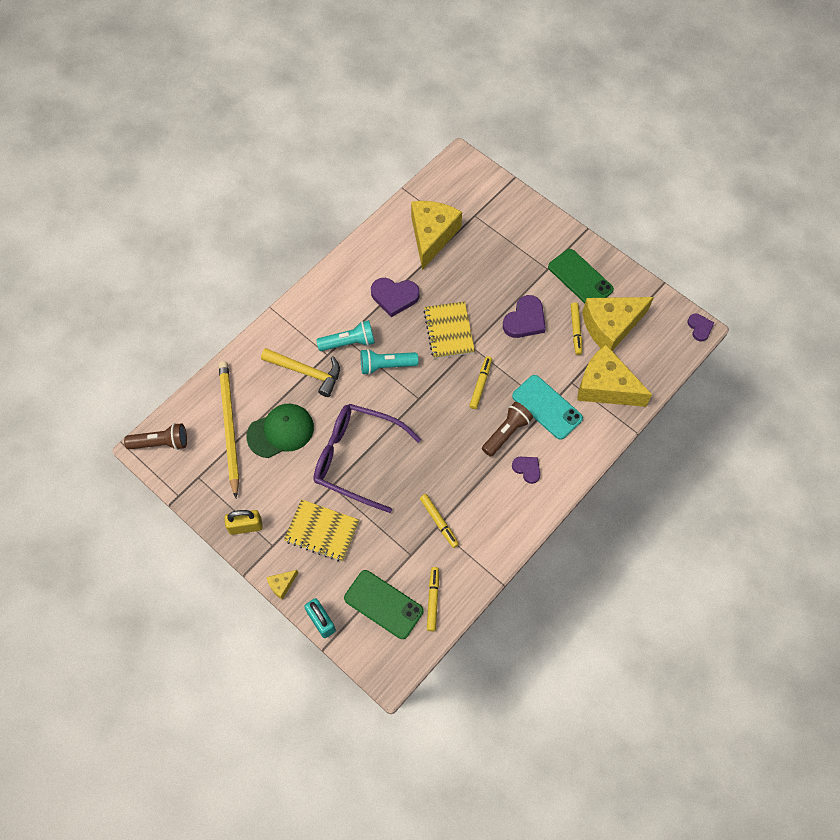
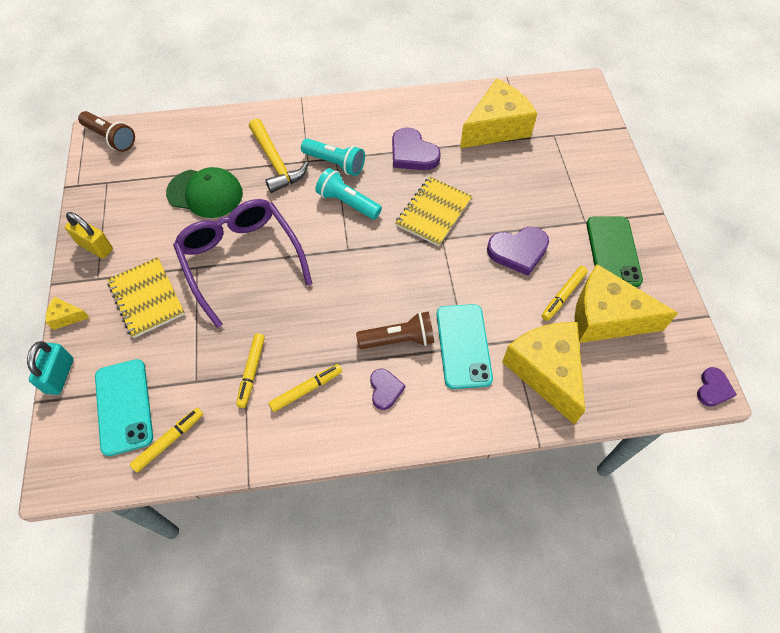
camera: 40 degrees right, 5 degrees down
yellow pencil [219,361,239,498] -> none
green phone [344,570,423,639] -> turquoise phone [95,359,153,456]
yellow marker [469,356,492,409] -> yellow marker moved to [268,364,342,412]

